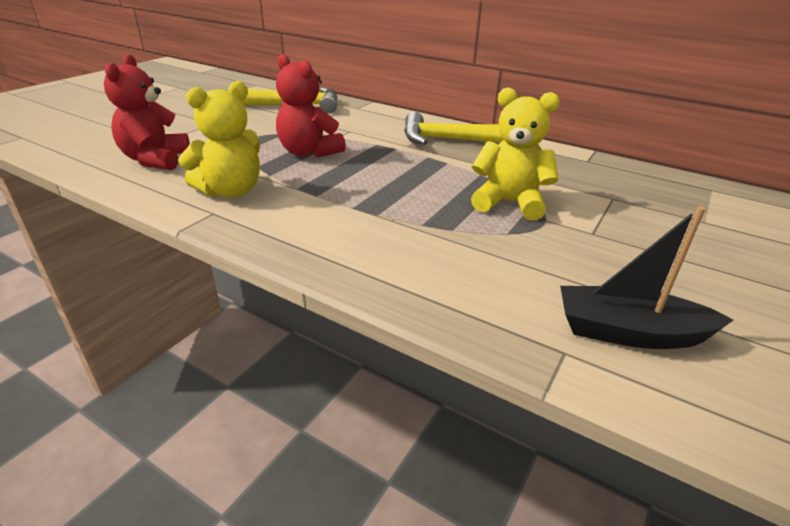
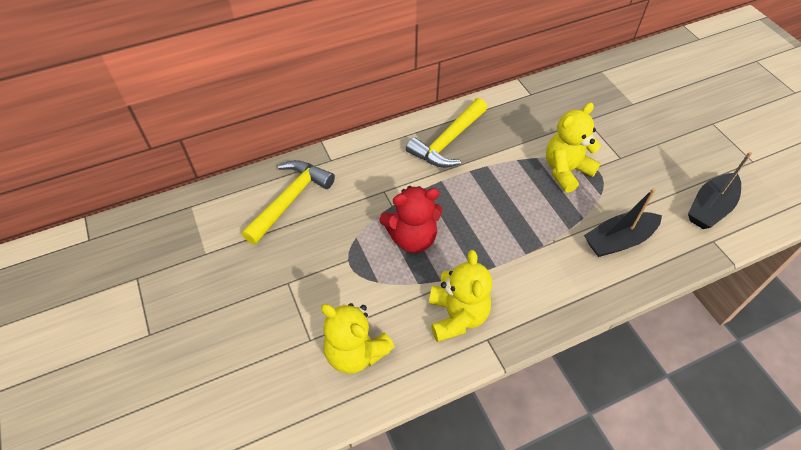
camera: 55 degrees left, 20 degrees up
red teddy bear [104,54,190,170] -> yellow teddy bear [321,303,395,374]
none -> black boat [584,188,662,257]

